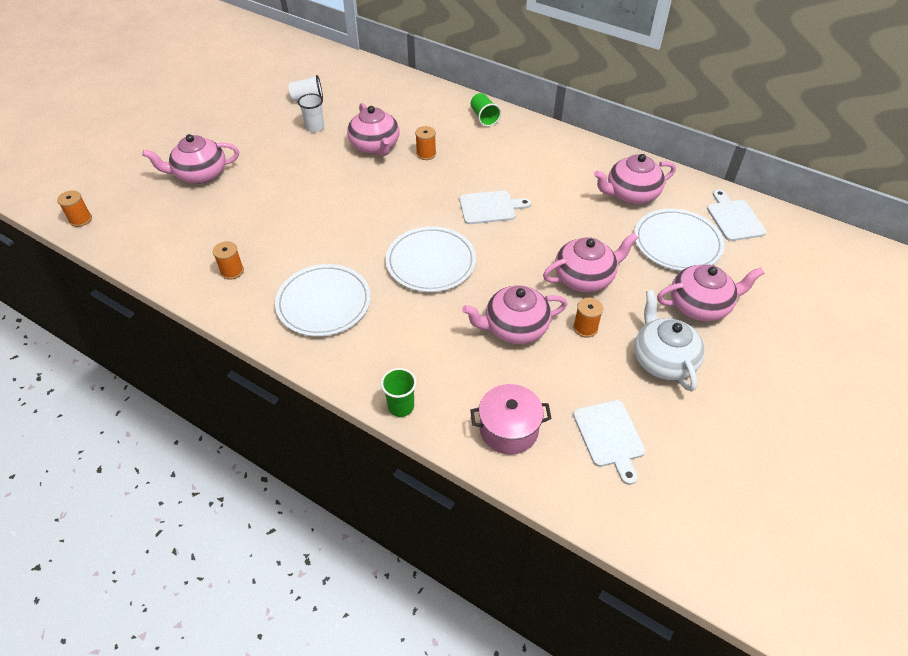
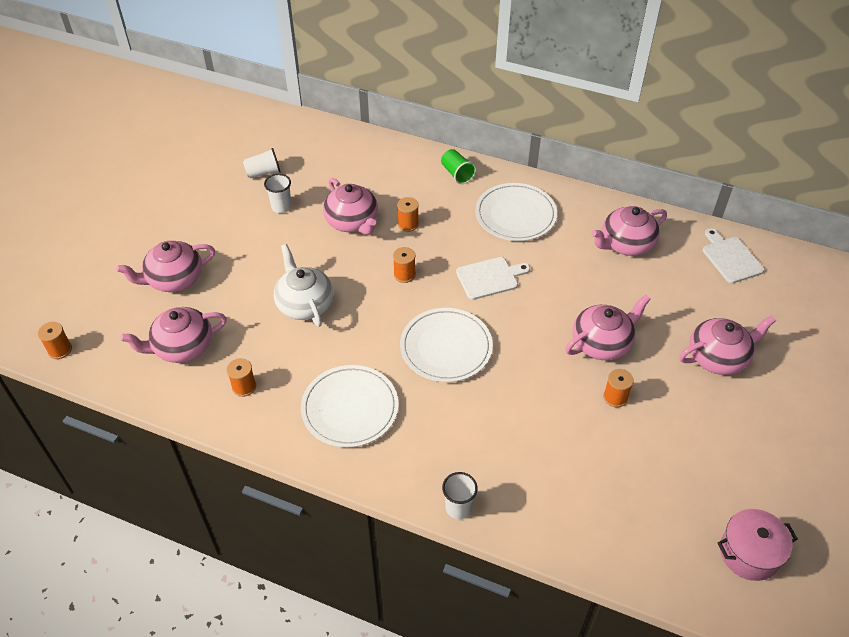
camera: 10 degrees left, 0 degrees up
green cup [381,368,417,417] -> white cup [442,472,478,519]
pink teapot [462,285,567,344] -> pink teapot moved to [120,307,227,363]
pink pot [470,384,552,454] -> pink pot moved to [718,509,798,581]
white cutting board [573,400,645,485] -> none
white plate [634,209,725,271] -> white plate moved to [475,183,557,241]
white teapot [634,290,705,392] -> white teapot moved to [274,244,334,327]
none -> orange spool [393,247,416,283]

